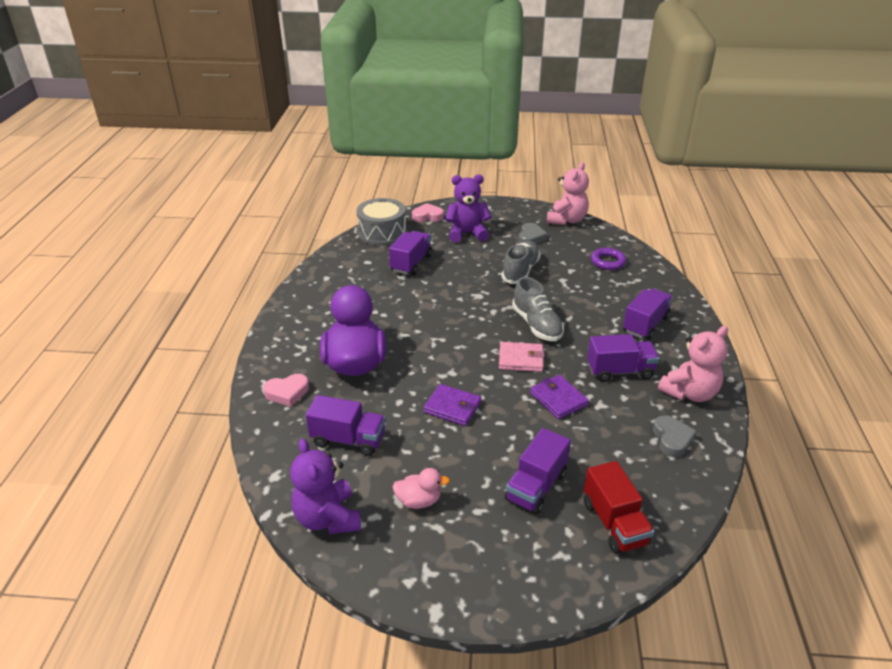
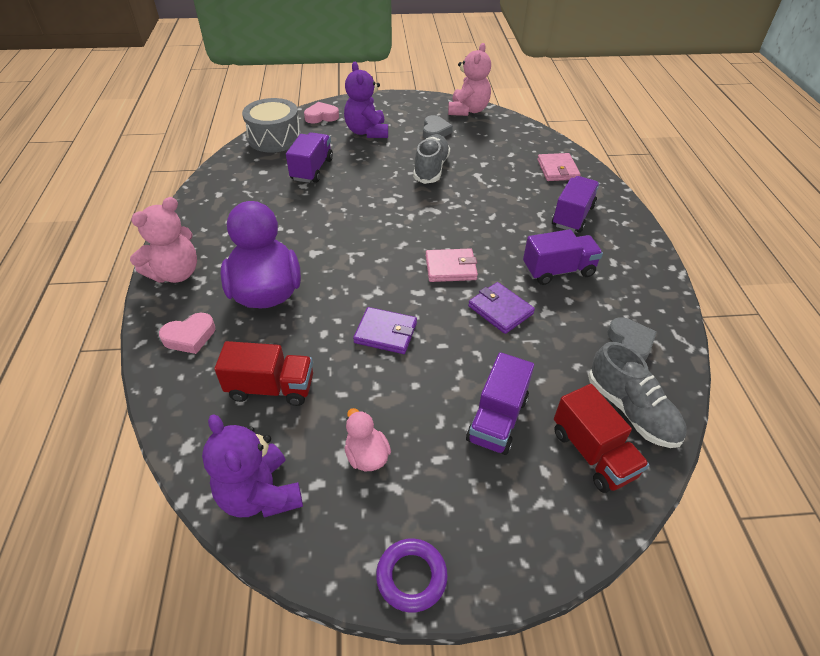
camera: 10 degrees left, 10 degrees up
purple truck [306,395,386,456] -> red truck [214,341,313,406]
pink duck [392,468,450,509] -> pink duck turned 105 degrees counterclockwise [345,408,391,472]
purple teddy bear [445,174,491,243] -> purple teddy bear turned 90 degrees counterclockwise [344,62,388,138]
grey shoe [512,277,564,341] -> grey shoe moved to [588,342,687,448]
purple ring [591,248,626,270] -> purple ring moved to [376,538,448,613]
pink teddy bear [658,326,728,402] -> pink teddy bear moved to [130,197,197,283]
none -> pink wallet [537,153,581,181]

